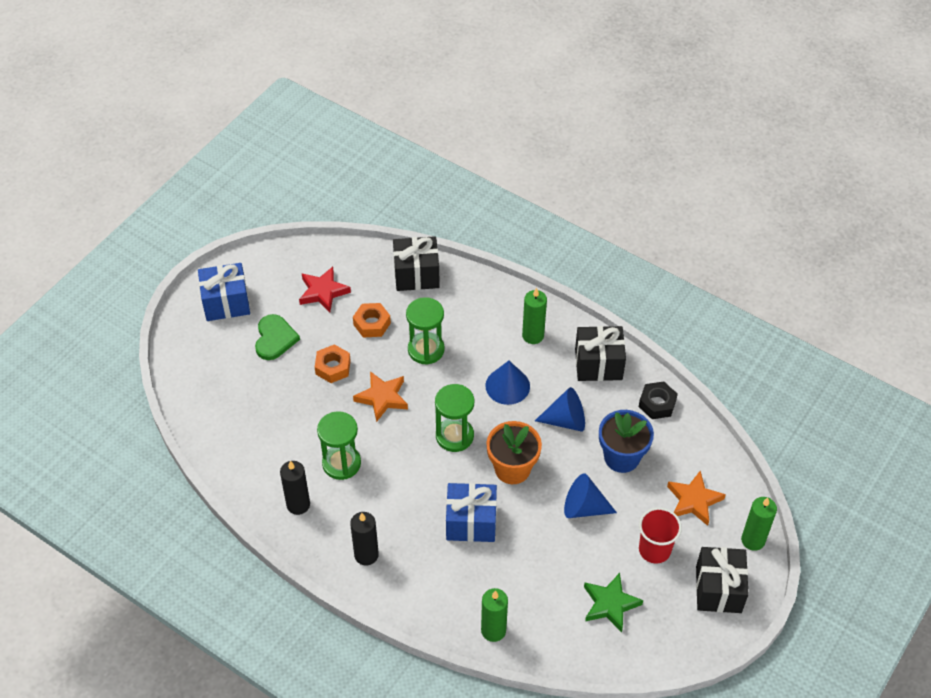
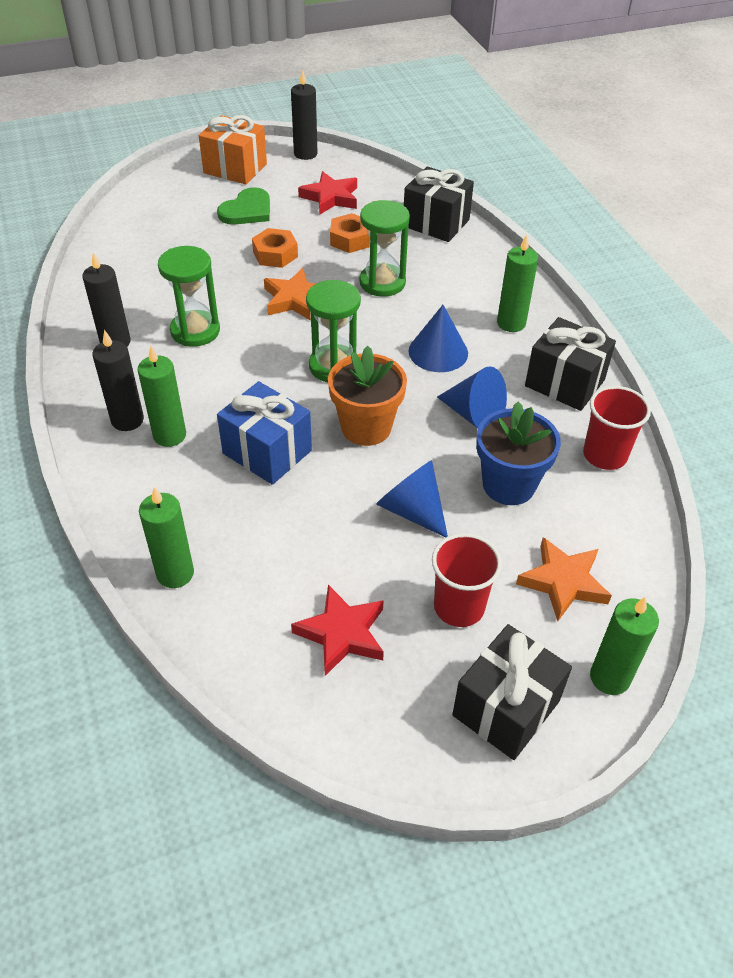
camera: 35 degrees right, 5 degrees down
blue gift [198,263,250,321] -> orange gift [199,115,267,184]
green star [584,573,643,633] -> red star [291,585,384,676]
black nut [639,381,678,419] -> red cup [583,386,651,470]
none -> green candle [138,346,186,447]
none -> black candle [291,70,318,160]

